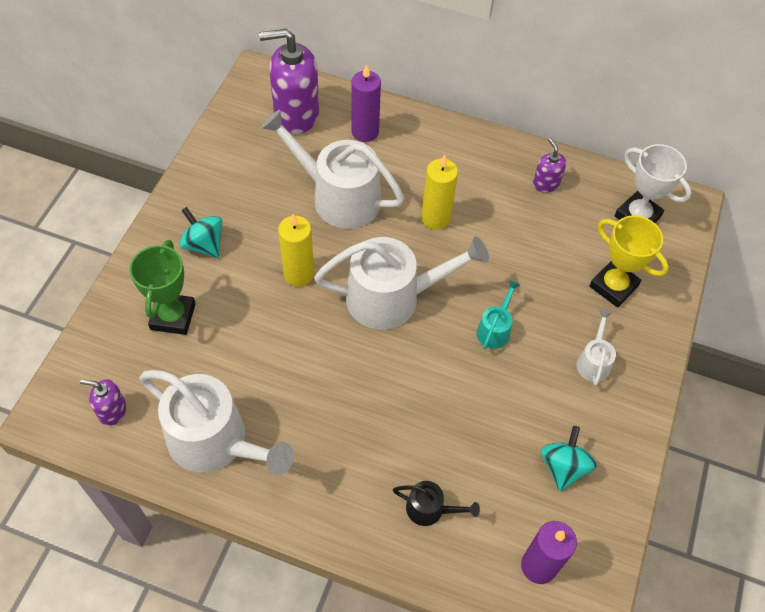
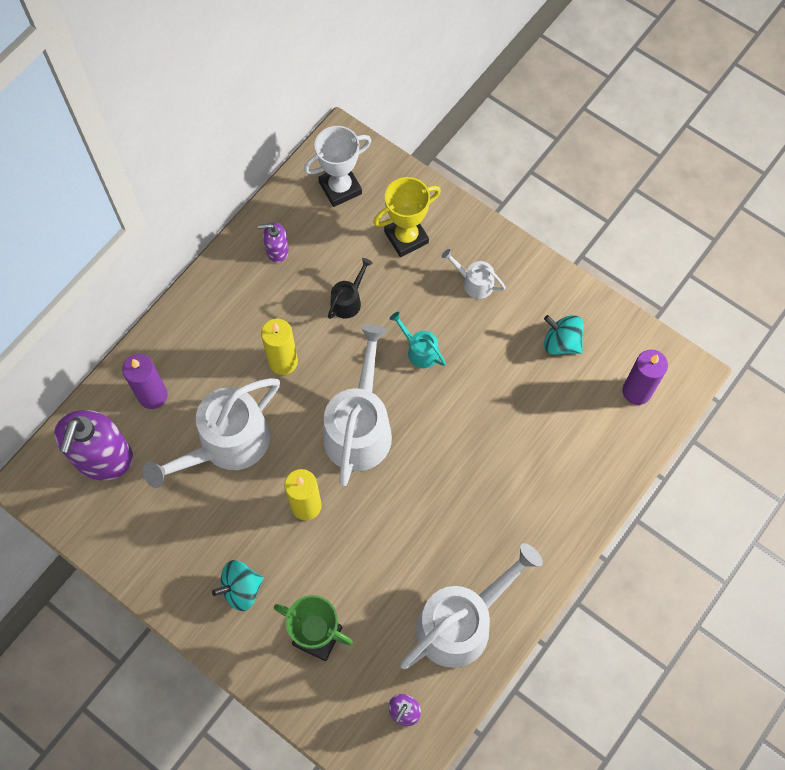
camera: 70 degrees left, 10 degrees up
black watering can [393,481,480,526] -> black watering can moved to [328,258,373,319]

